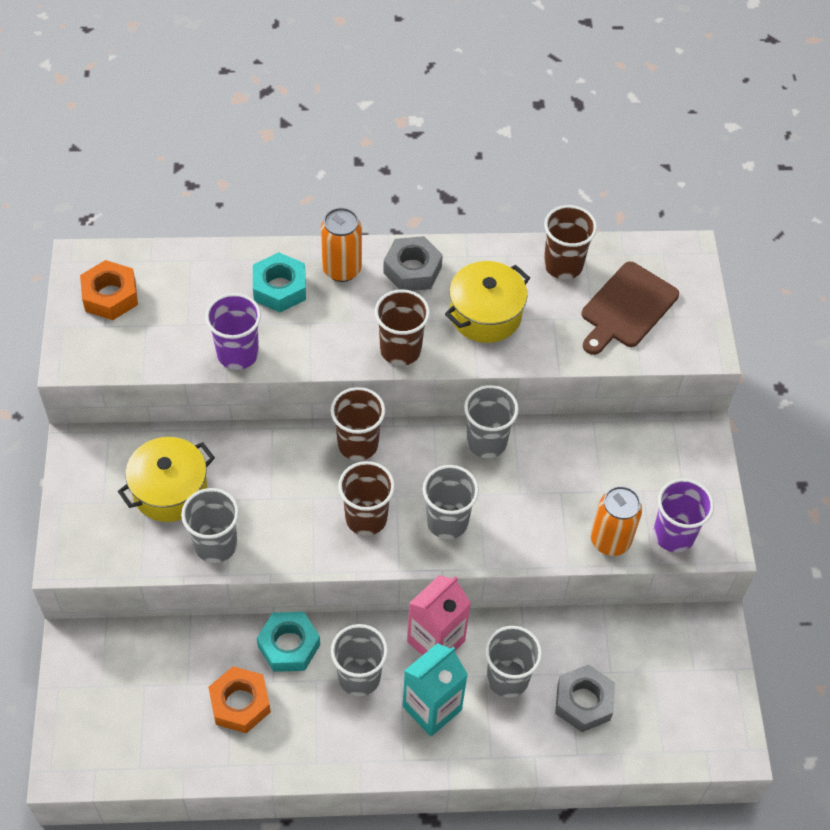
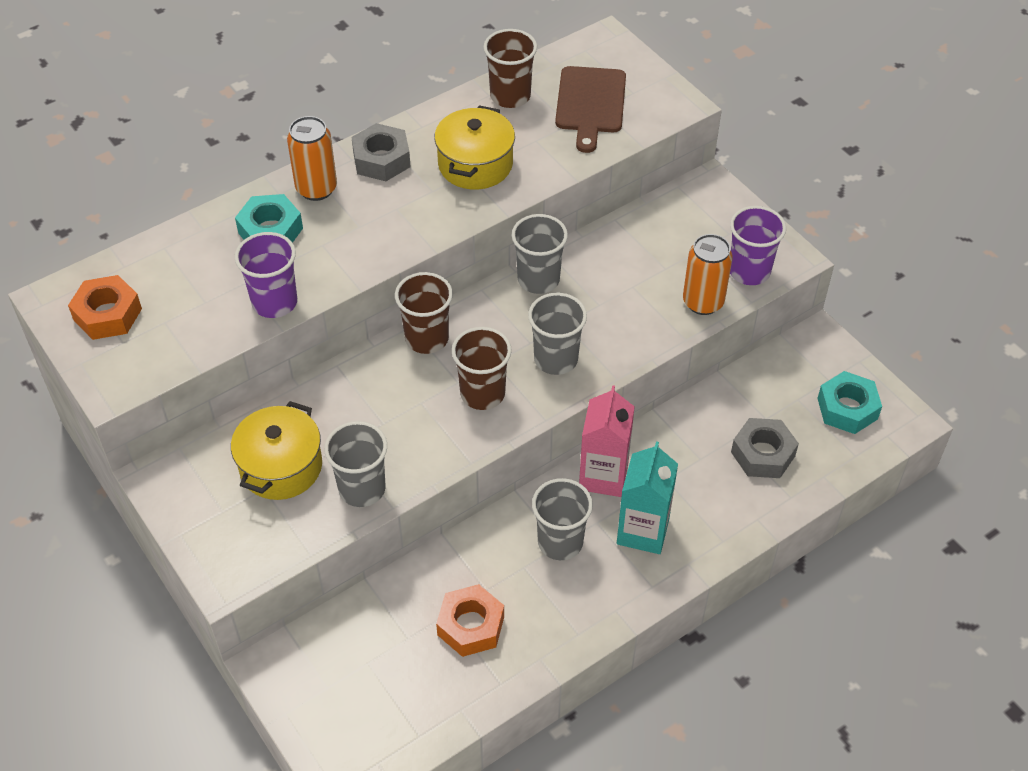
camera: 30 degrees left, 5 degrees down
turquoise nut [257,612,320,672] -> turquoise nut moved to [817,371,882,434]
brown cup [375,289,430,366] -> none
grey cup [485,626,542,698] -> none

